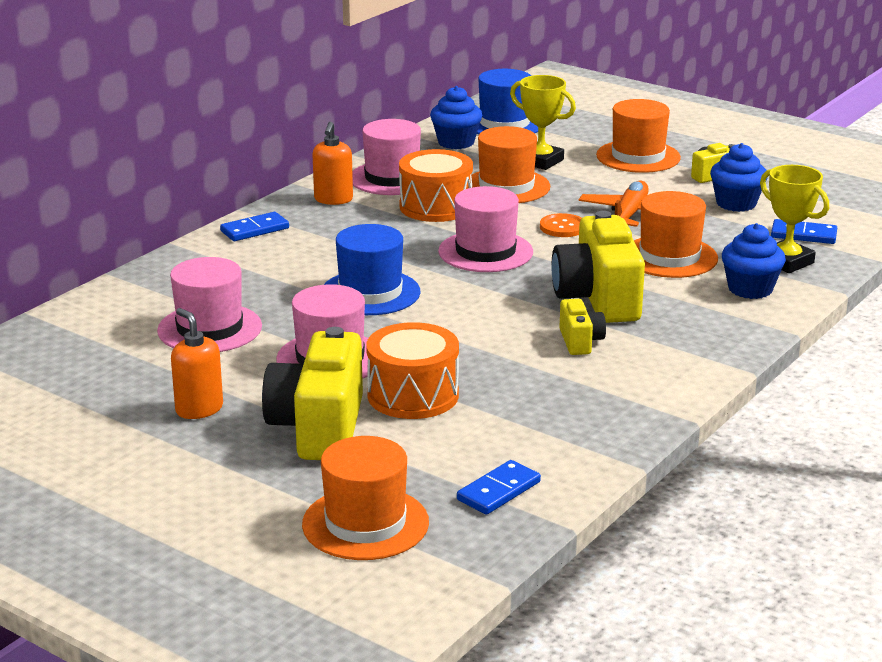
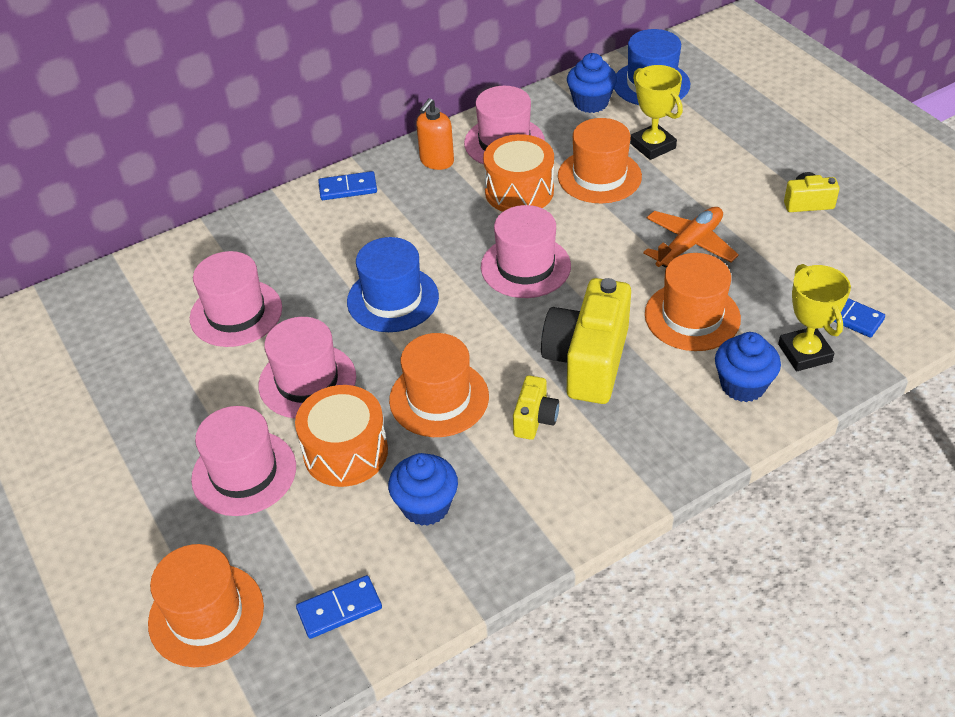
camera: 25 degrees right, 20 degrees up
orange soap dispenser [171,308,223,419] -> none
yellow camera [262,327,363,460] -> pink hat [191,406,296,516]
orange button [540,213,582,237] -> none
orange hat [596,99,681,173] -> orange hat moved to [389,333,489,437]
blue cupcake [710,143,768,212] -> blue cupcake moved to [388,453,458,526]

